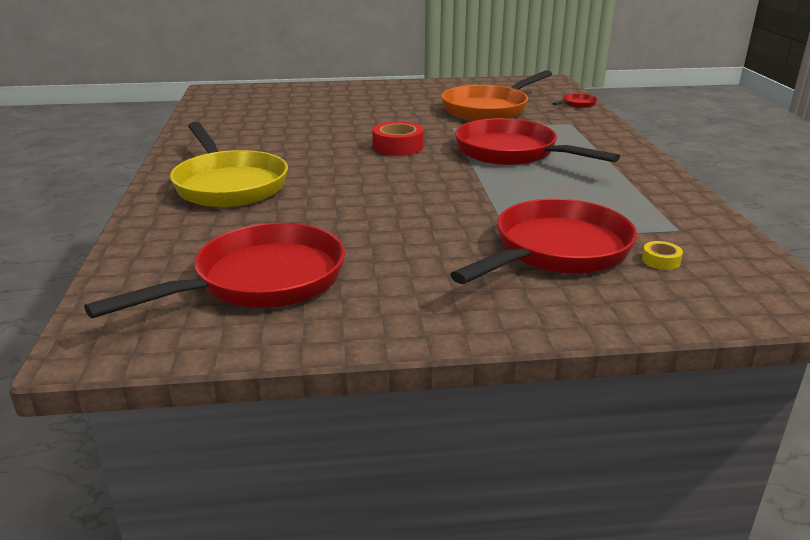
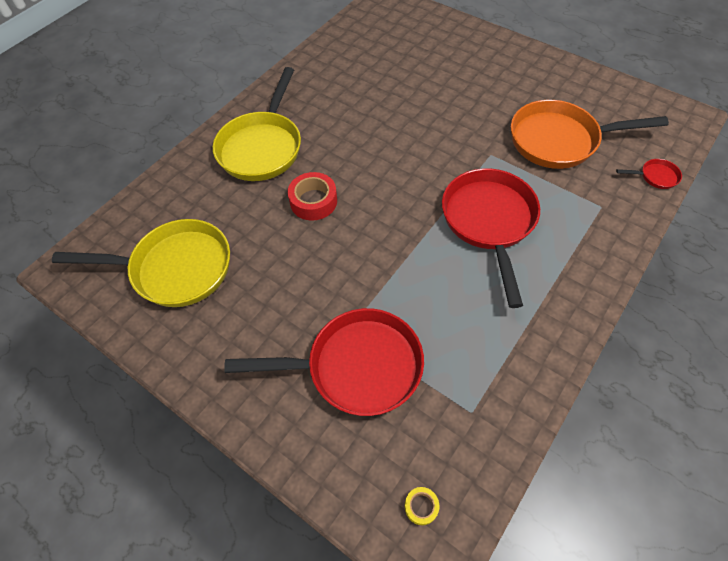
camera: 45 degrees right, 30 degrees up
red pan [84,223,345,318] -> yellow pan [52,219,230,307]
red tape [372,122,424,156] -> red tape moved to [288,172,337,221]
yellow tape [642,241,683,270] -> yellow tape moved to [405,487,439,525]

